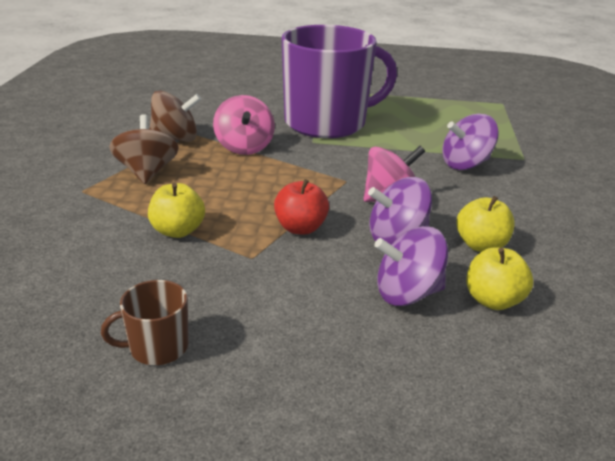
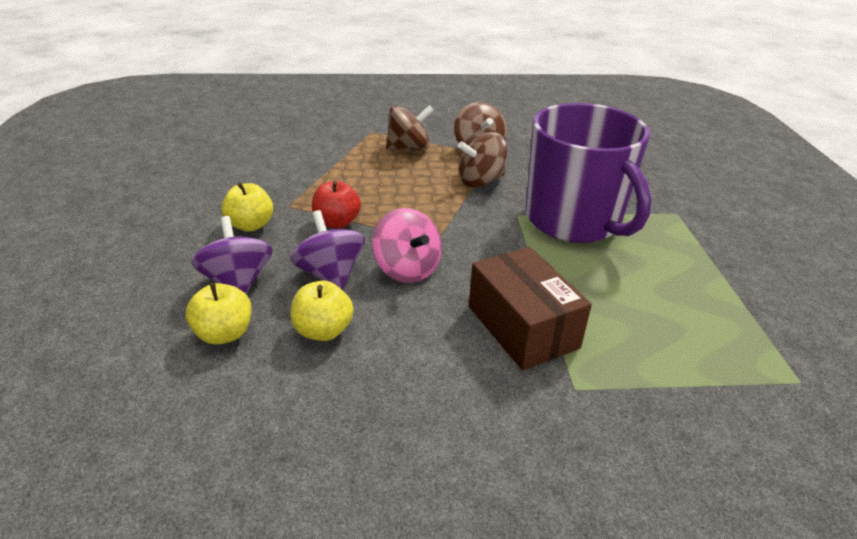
camera: 80 degrees right, 5 degrees up
brown mug [101,280,189,365] -> none
yellow apple [148,183,205,238] -> yellow apple moved to [221,183,273,232]
pink spinning top [213,95,275,155] -> brown spinning top [458,132,507,188]
purple spinning top [442,114,499,170] -> brown box [469,247,592,370]

